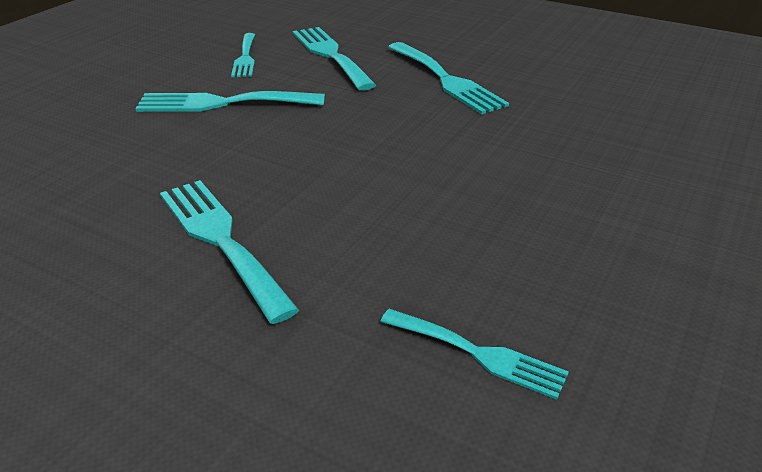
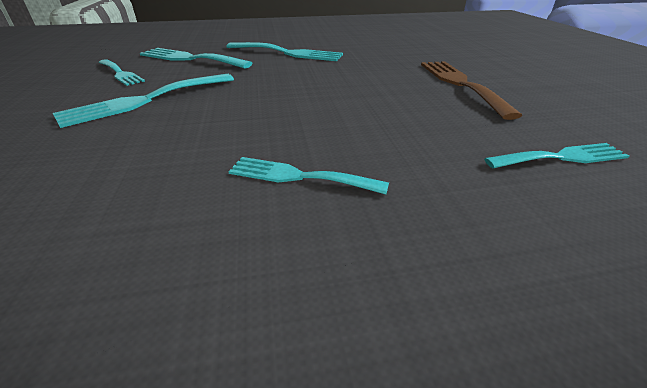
camera: 40 degrees left, 0 degrees up
turquoise fork [160,180,299,324] -> turquoise fork [228,157,389,194], size x0.64
none -> brown fork [421,61,522,120]

